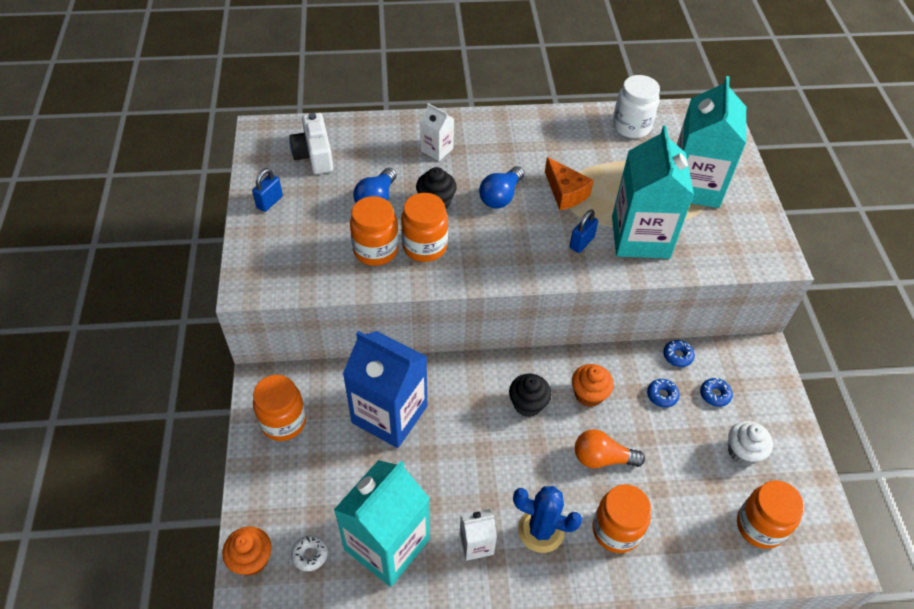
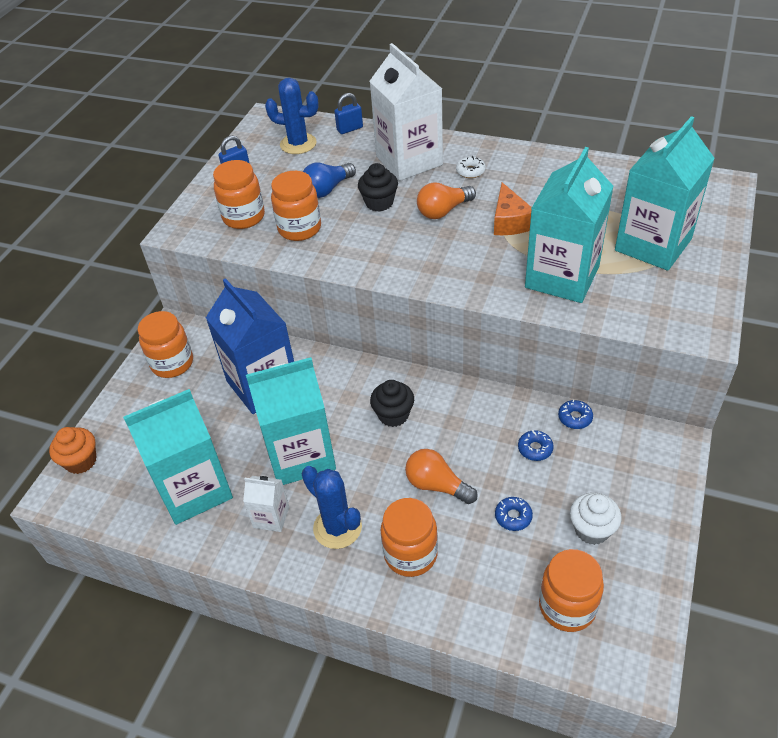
camera: 30 degrees right, 5 degrees down
white camera [289,113,333,174] -> blue cactus [265,78,319,154]
white donut [291,535,328,571] -> white donut moved to [456,156,486,178]
orange jar [401,193,448,262] -> orange jar moved to [213,160,265,229]
white carton [420,103,454,161] -> white carton [370,43,443,181], size x2.12
blue light bulb [479,166,524,209] -> orange light bulb [417,182,476,219]
blue padlock [569,210,598,253] -> blue padlock moved to [334,93,363,134]
orange cupcake [572,364,614,407] -> none
white jar [613,75,660,138] -> none
blue donut [700,378,733,407] -> blue donut moved to [495,497,533,531]
none -> turquoise carton [246,357,336,485]

